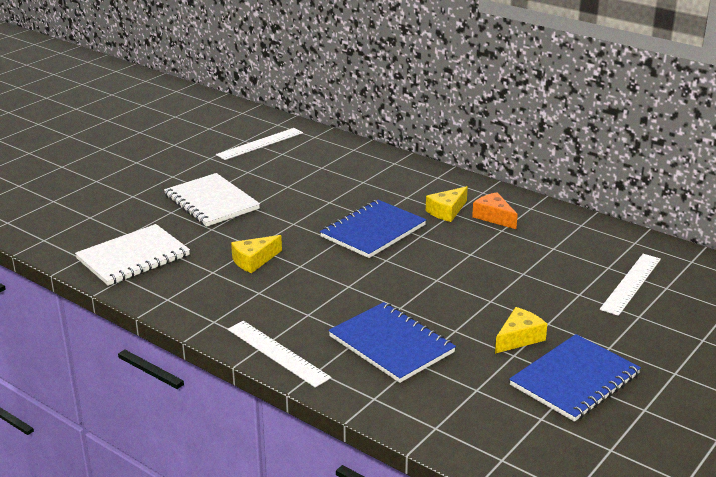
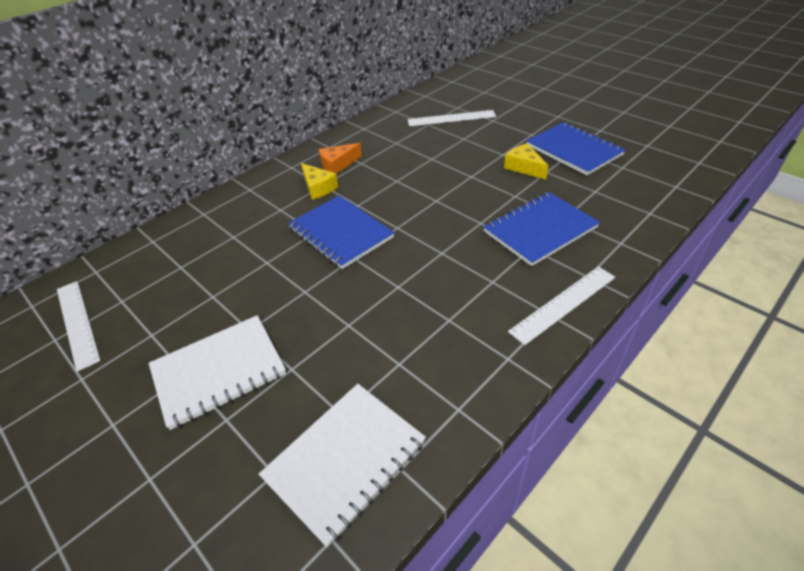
camera: 80 degrees left, 15 degrees up
white notebook [75,224,190,286] -> white notebook turned 75 degrees clockwise [259,384,426,548]
yellow cheese [231,235,282,273] -> none
white ruler [600,254,661,316] -> white ruler turned 45 degrees counterclockwise [408,110,496,126]

